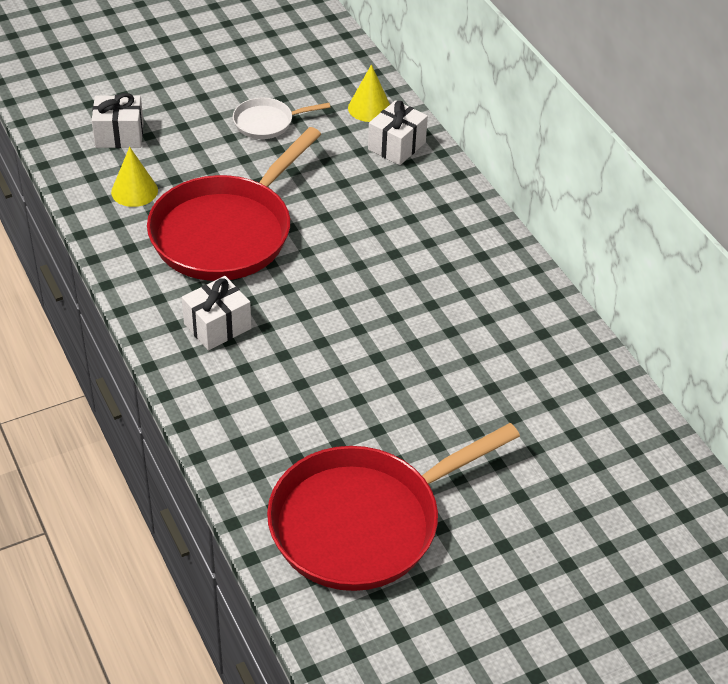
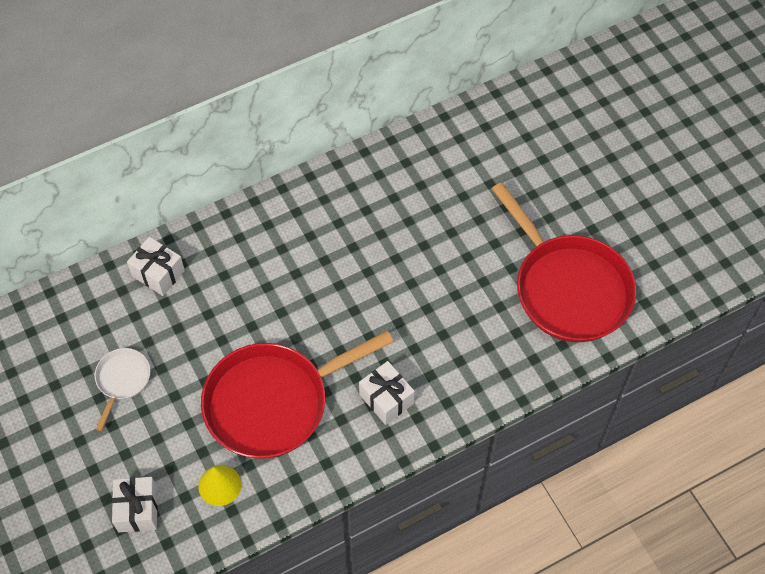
camera: 90 degrees left, 15 degrees up
red pan [147,127,321,281] -> red pan turned 120 degrees clockwise [201,330,394,459]
white pan [233,98,330,139] -> white pan turned 150 degrees counterclockwise [95,348,150,431]
yellow cone [348,64,390,122] -> none

